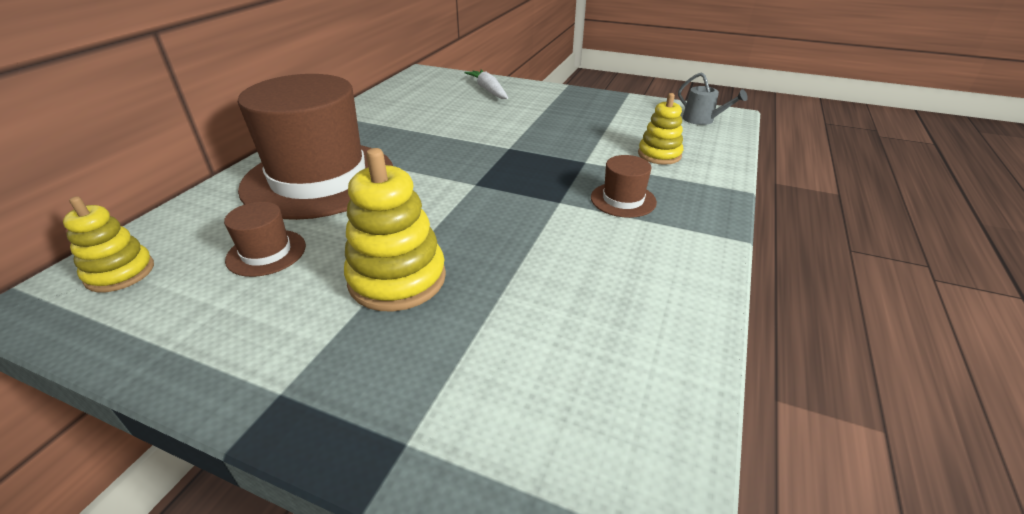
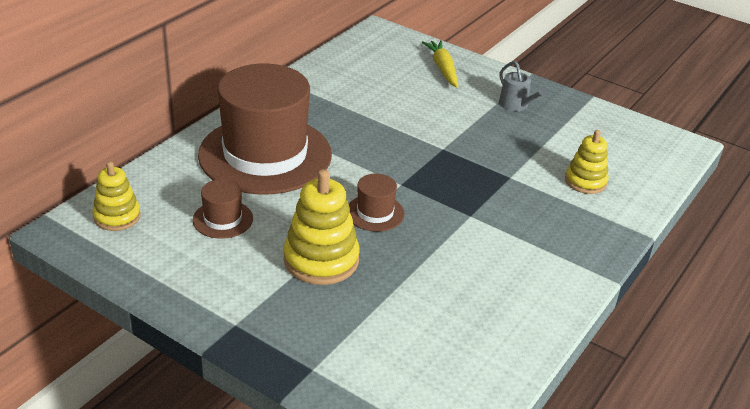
camera: 10 degrees right, 0 degrees up
white carrot [464,69,508,99] -> yellow carrot [422,40,458,88]
brown hat [591,155,657,218] -> brown hat moved to [349,174,405,231]
grey watering can [678,72,748,125] -> grey watering can moved to [499,61,548,111]

